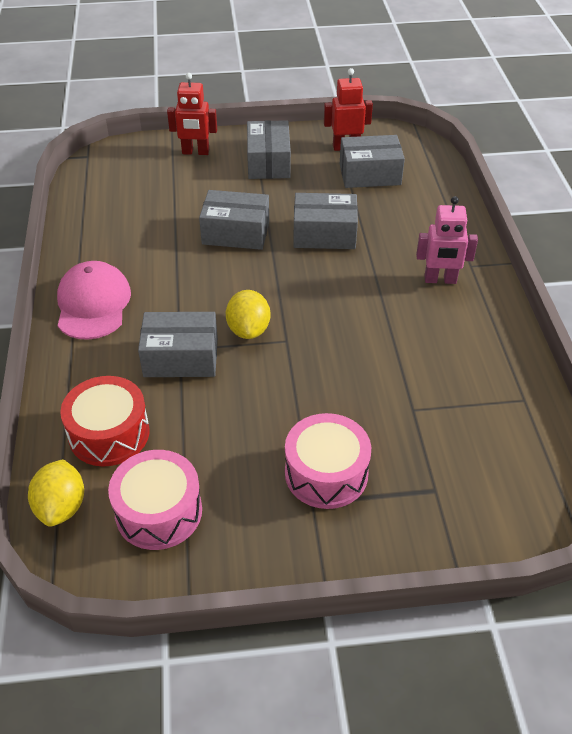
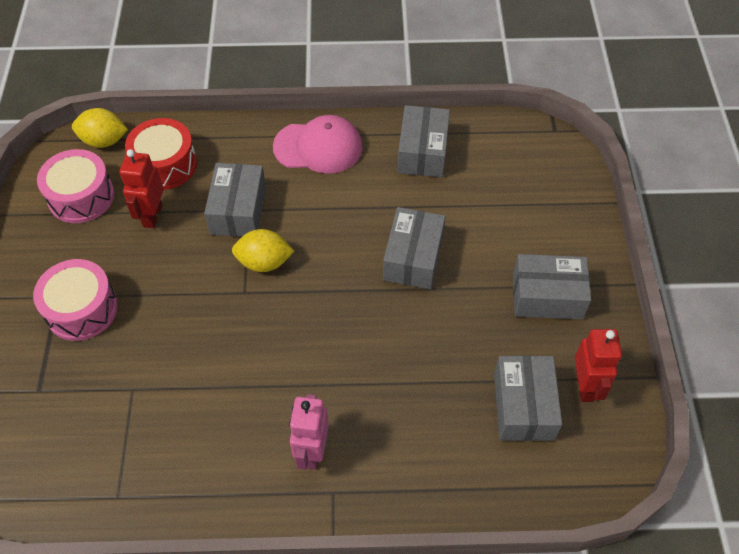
camera: 95 degrees right, 10 degrees up
red robot [167,73,217,155] -> red robot moved to [119,149,164,228]
grey box [293,193,358,249] -> grey box moved to [397,105,450,177]

